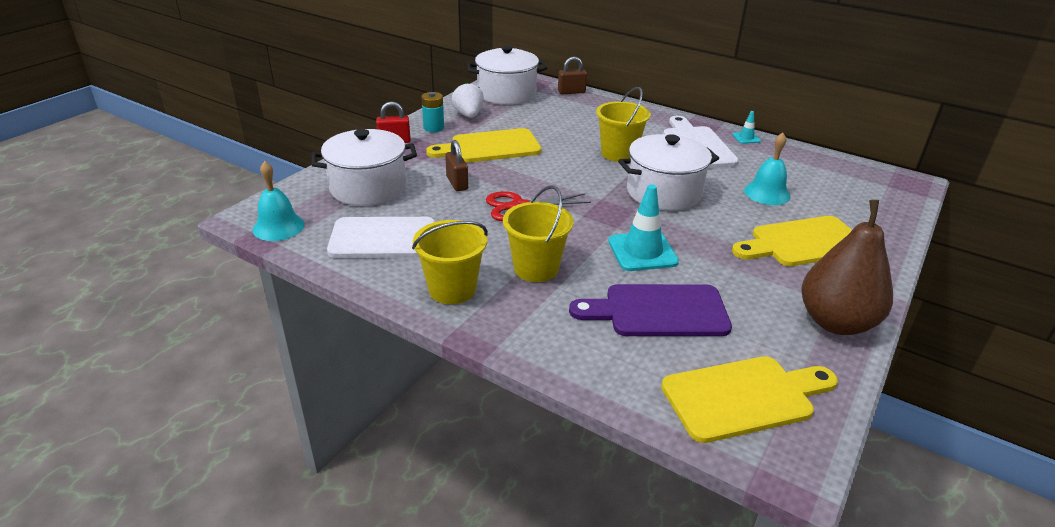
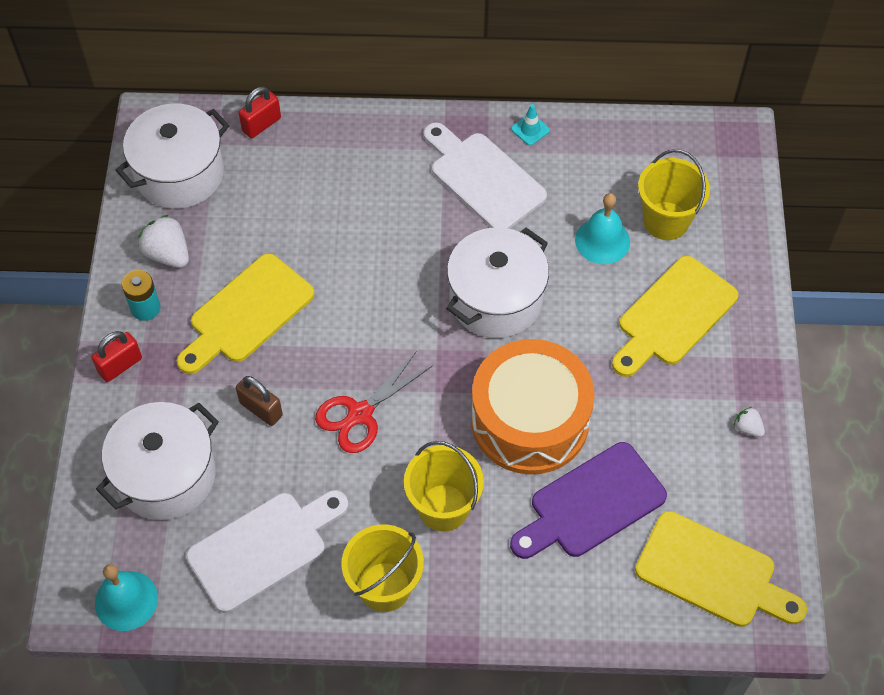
camera: 30 degrees left, 25 degrees up
brown padlock [558,56,587,94] -> red padlock [239,87,281,138]
yellow bucket [596,87,651,162] -> yellow bucket moved to [638,149,710,240]
turquoise traffic cone [608,184,679,271] -> orange drum [471,339,595,475]
yellow cutting board [661,356,838,443] -> yellow cutting board turned 75 degrees clockwise [635,511,807,627]
brown pear [801,200,893,335] -> white strawberry [734,407,765,437]

